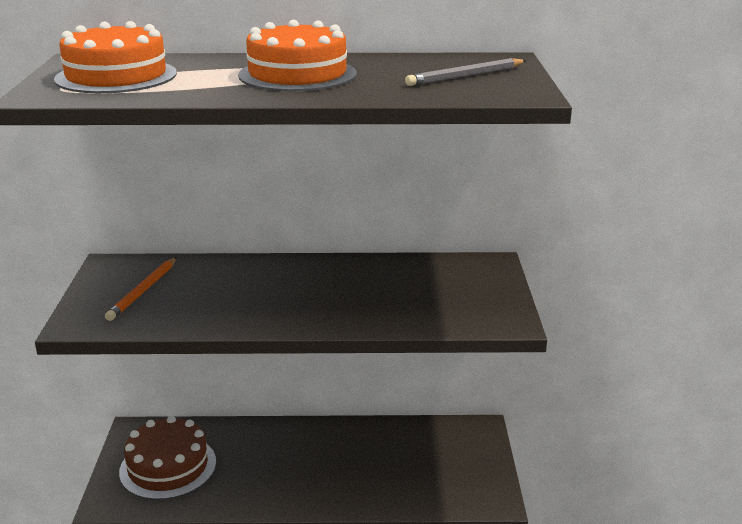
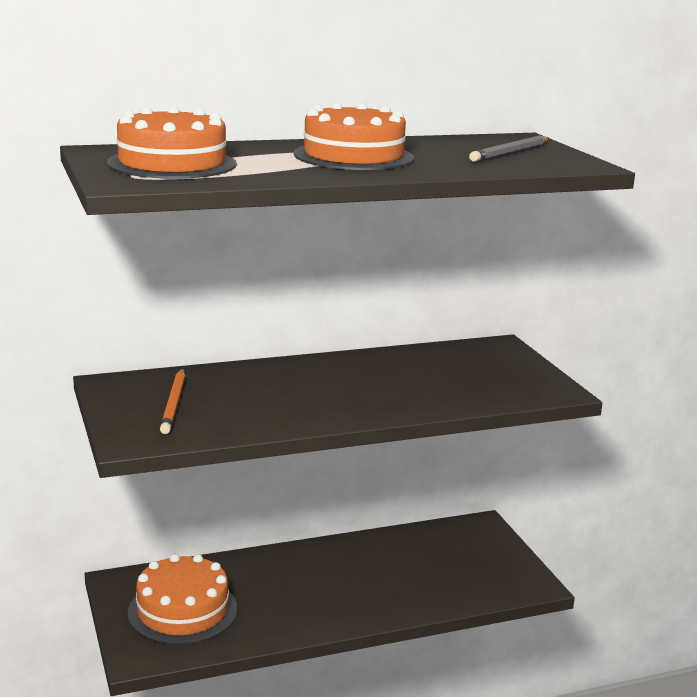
camera: 20 degrees left, 5 degrees down
brown cake [119,416,216,500] -> orange cake [128,554,237,645]

